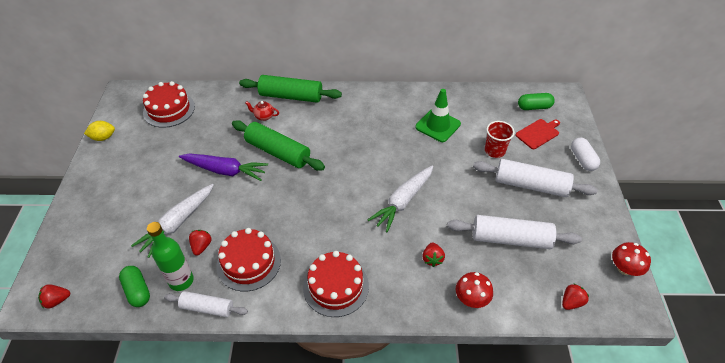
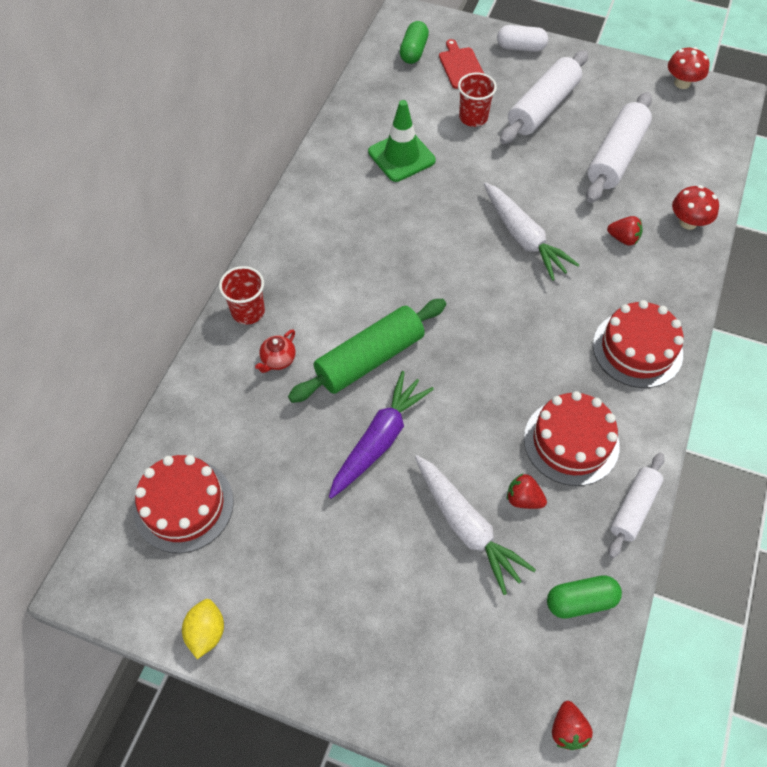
camera: 70 degrees left, 10 degrees up
green bottle [147,222,194,291] -> none
green rolling pin [239,75,342,103] -> red cup [219,266,265,325]
red strawberry [562,283,589,310] -> none

